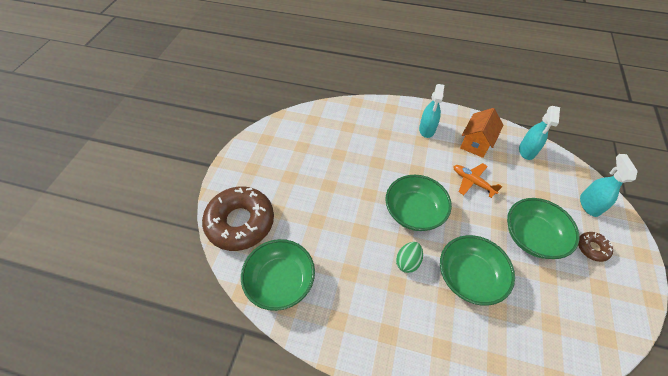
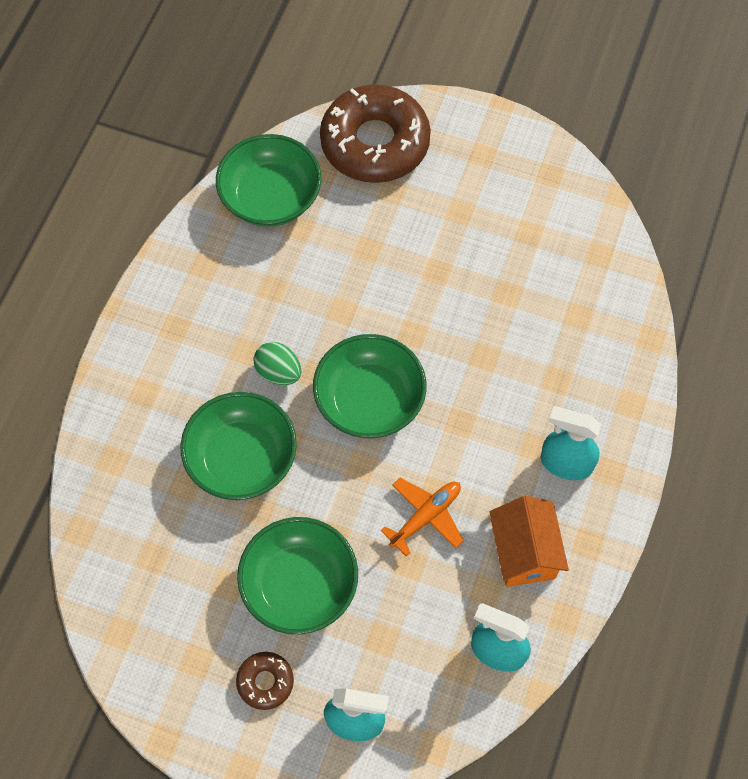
camera: 95 degrees right, 10 degrees up
orange house [460,108,503,158] -> orange house turned 45 degrees clockwise [489,496,569,587]

